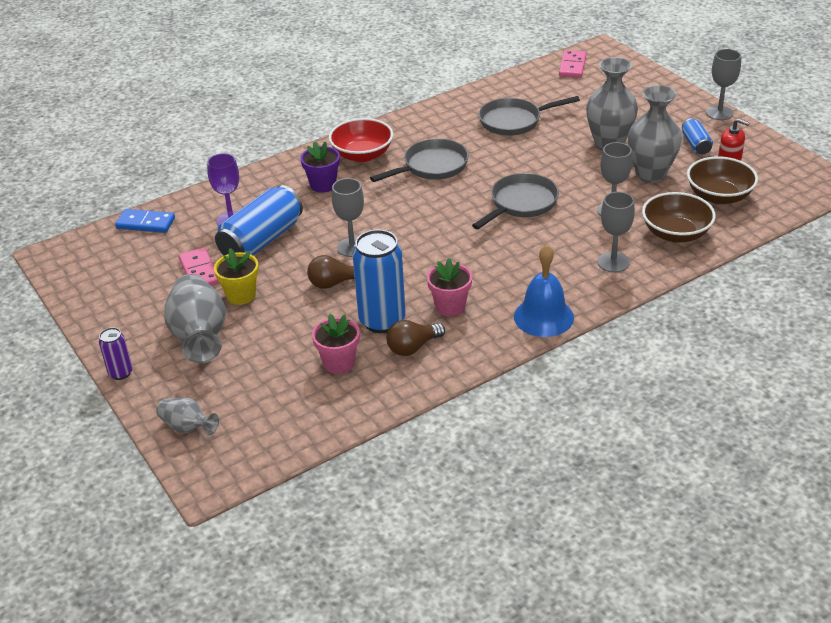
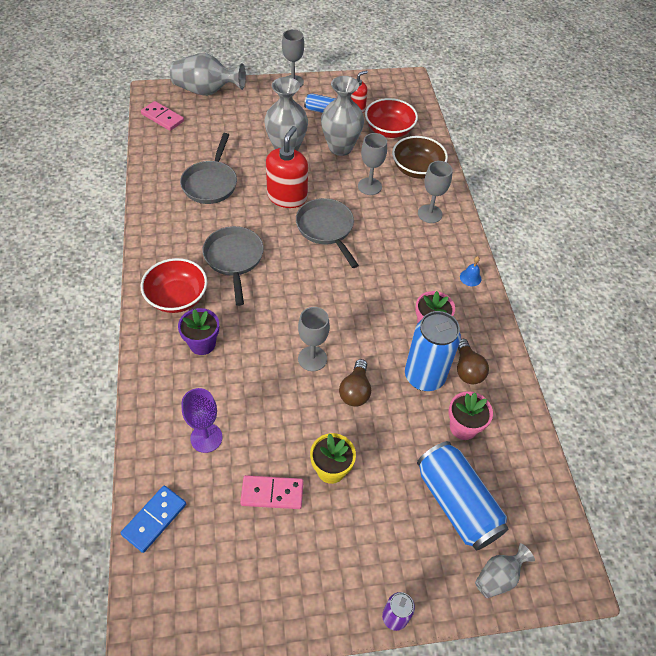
camera: 70 degrees left, 15 degrees up
grey vase [164,274,226,363] -> grey vase moved to [170,53,246,96]
blue can [215,185,303,256] -> blue can moved to [417,441,509,550]
blue bell [514,245,574,337] -> blue bell [460,256,481,286], size x0.46
brown bowl [687,156,758,204] -> red bowl [365,98,418,138]
none -> red soap dispenser [266,126,308,208]

